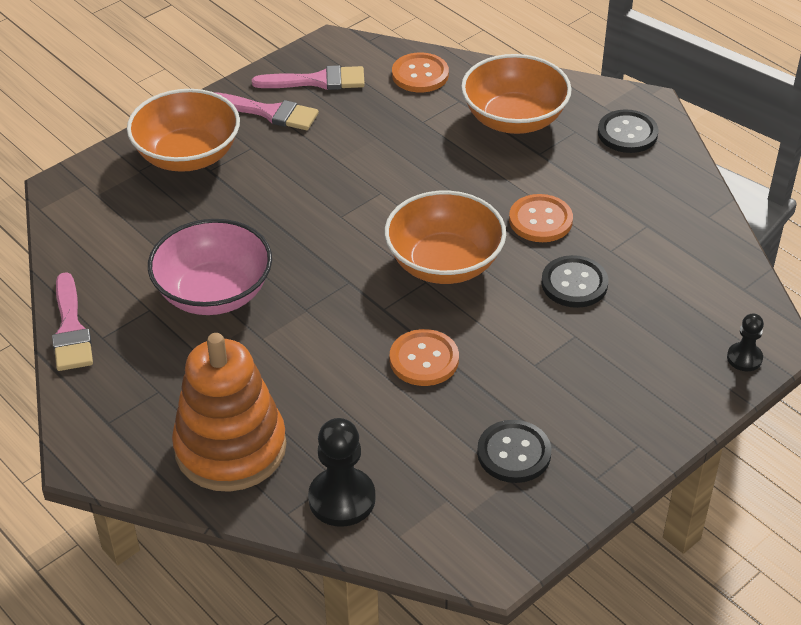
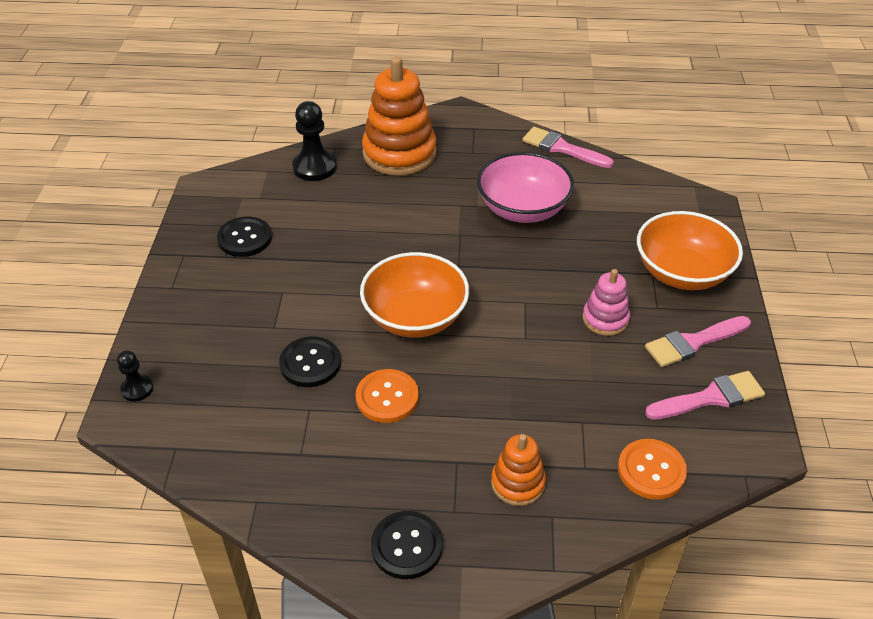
camera: 135 degrees right, 0 degrees up
pink brush [252,65,365,90] -> pink brush turned 150 degrees counterclockwise [645,371,765,420]
orange button [389,329,459,386] -> none
orange bowl [461,54,572,134] -> orange stacking toy [491,434,546,506]
none -> pink stacking toy [583,269,630,336]

